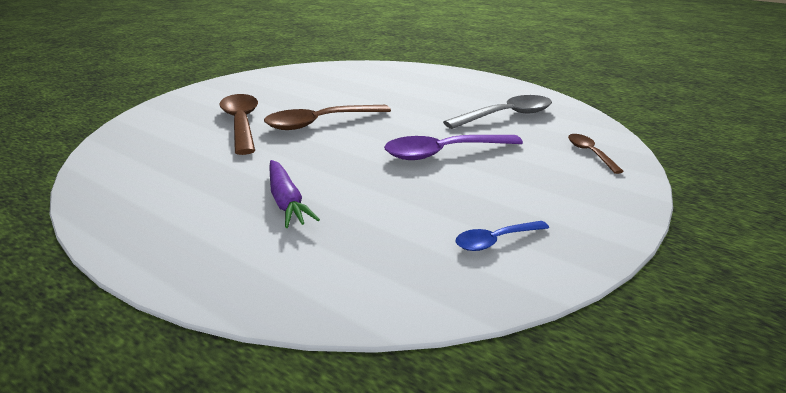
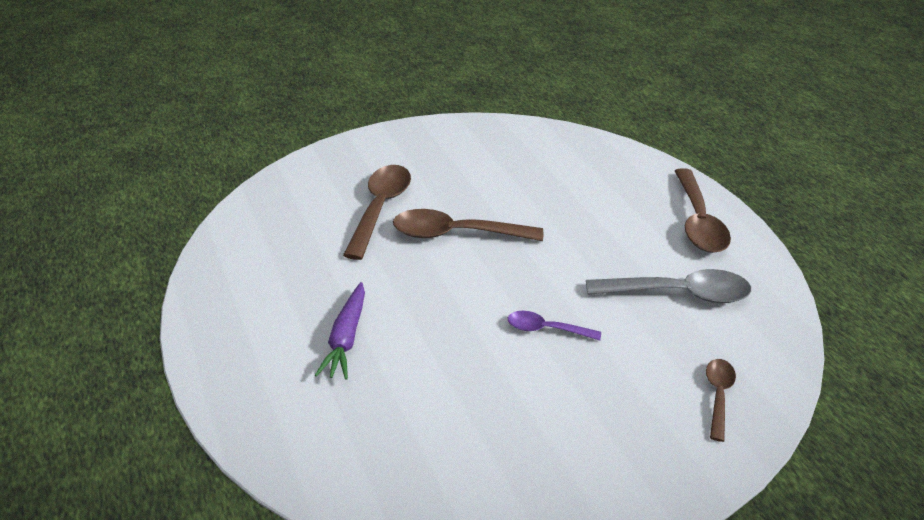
camera: 30 degrees right, 10 degrees up
purple spoon [384,135,523,160] -> purple spoon [508,311,601,341], size x0.55
blue spoon [455,221,549,251] -> none
none -> brown spoon [675,168,731,253]

